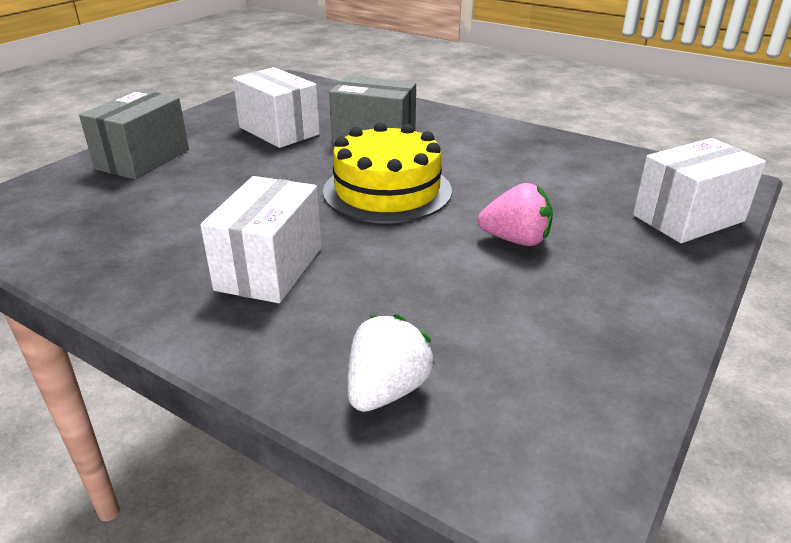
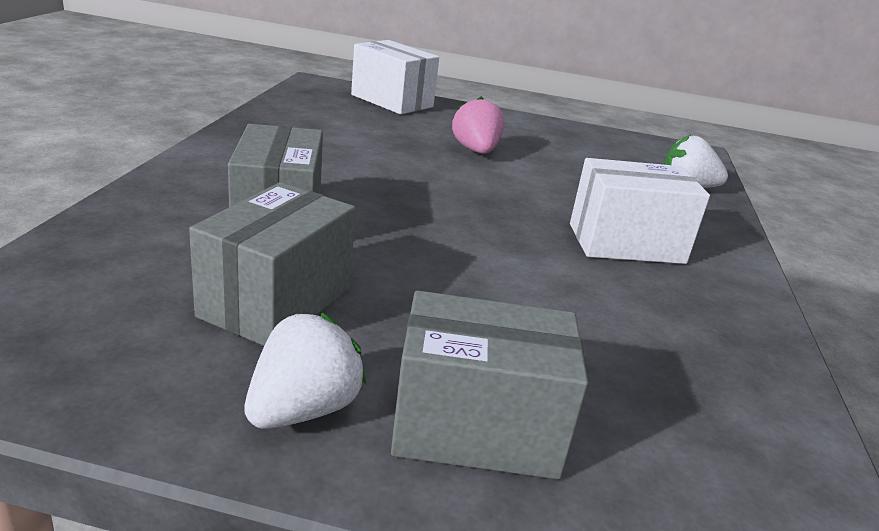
camera: 115 degrees left, 5 degrees down
white box [233,67,320,148] -> grey box [189,182,356,346]
yellow cake [323,122,452,223] -> none
none -> white strawberry [244,313,367,429]

